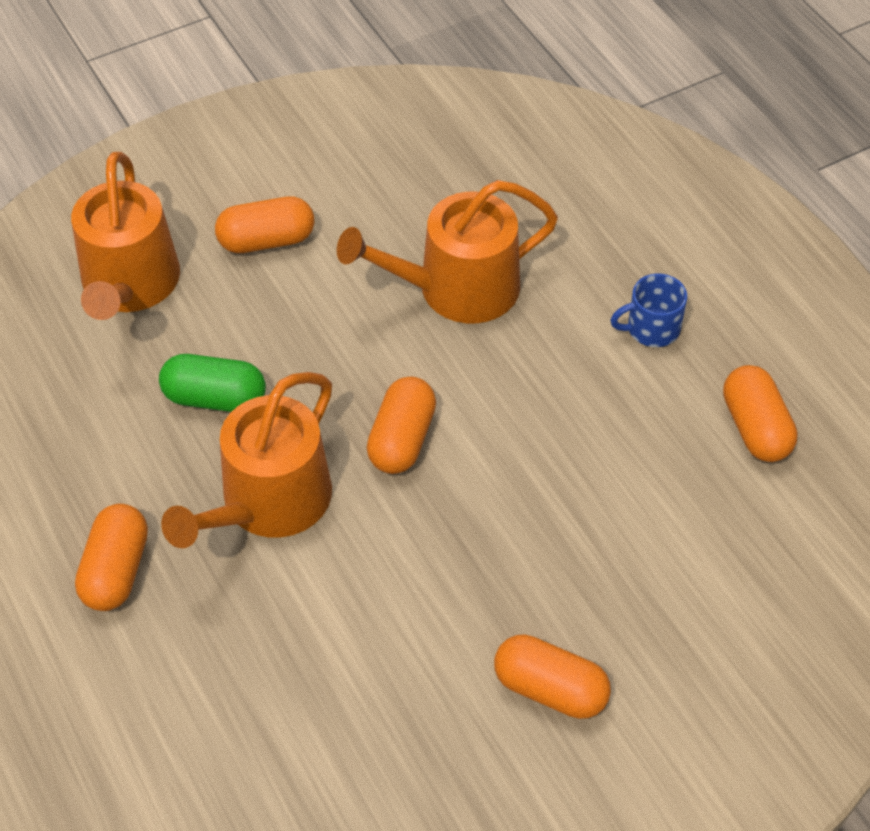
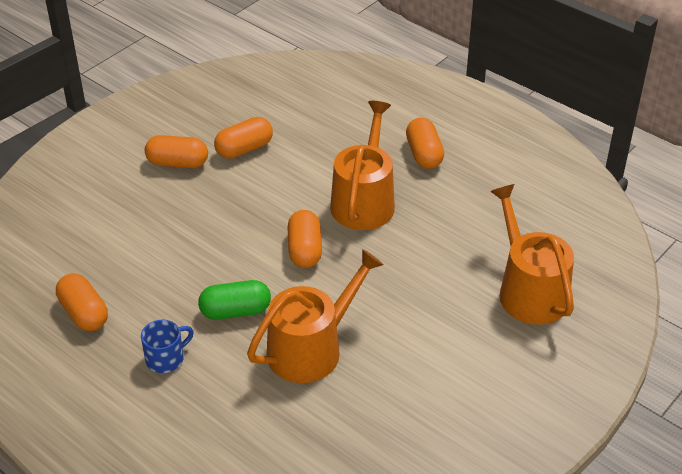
camera: 160 degrees right, 10 degrees down
green capsule [159,354,266,412] -> green capsule moved to [198,280,271,320]
orange capsule [215,196,314,253] -> orange capsule moved to [214,117,273,159]

